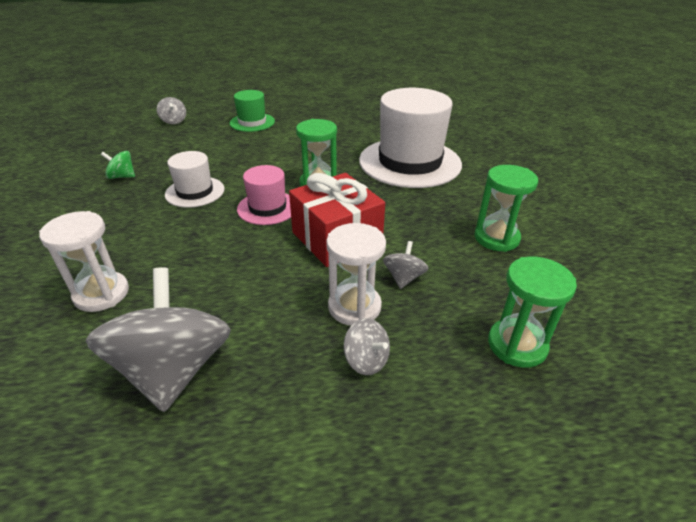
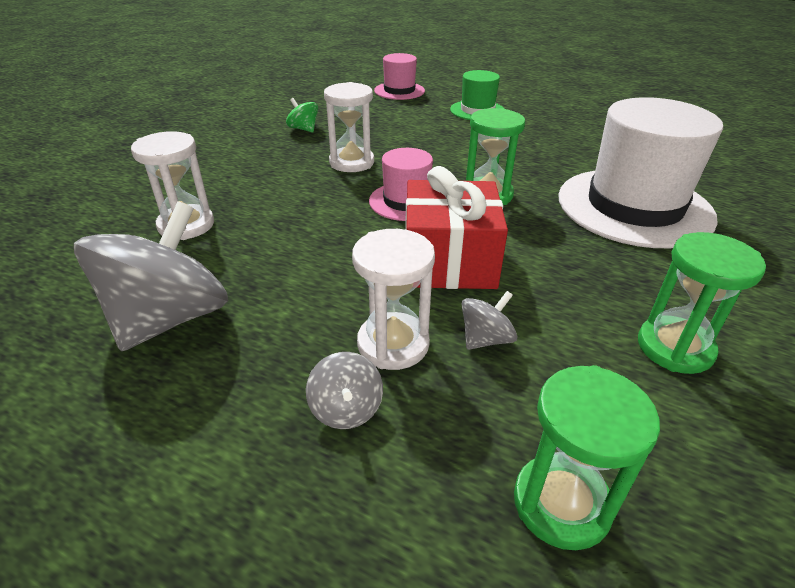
camera: 35 degrees right, 0 degrees up
grey spinning top [157,97,186,124] -> pink hat [374,53,425,100]
white hat [165,151,224,208] -> white hourglass [324,82,374,172]

